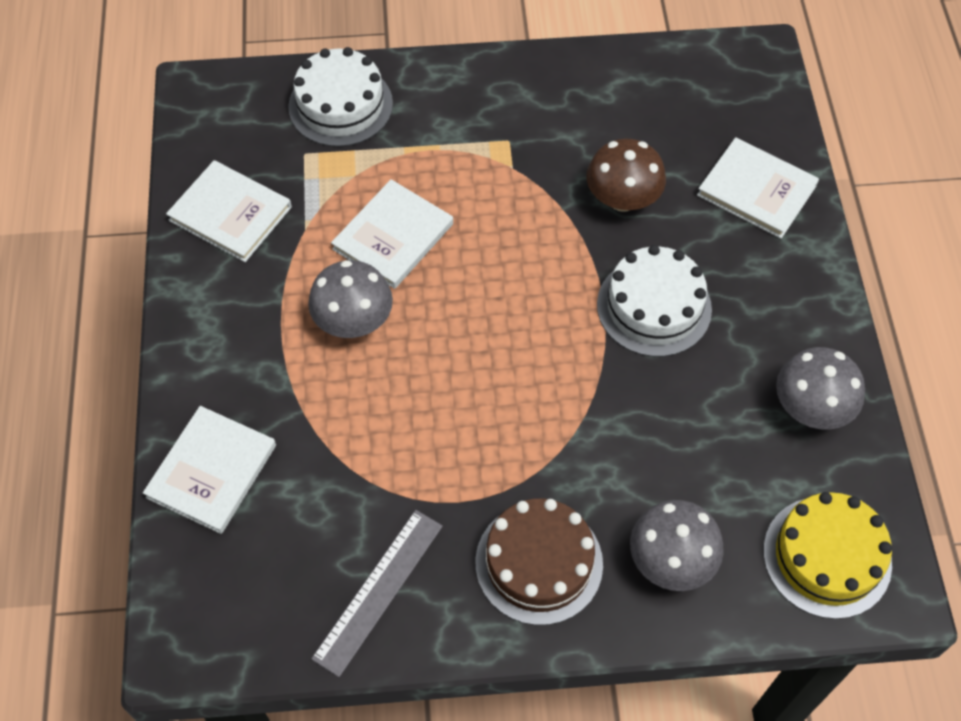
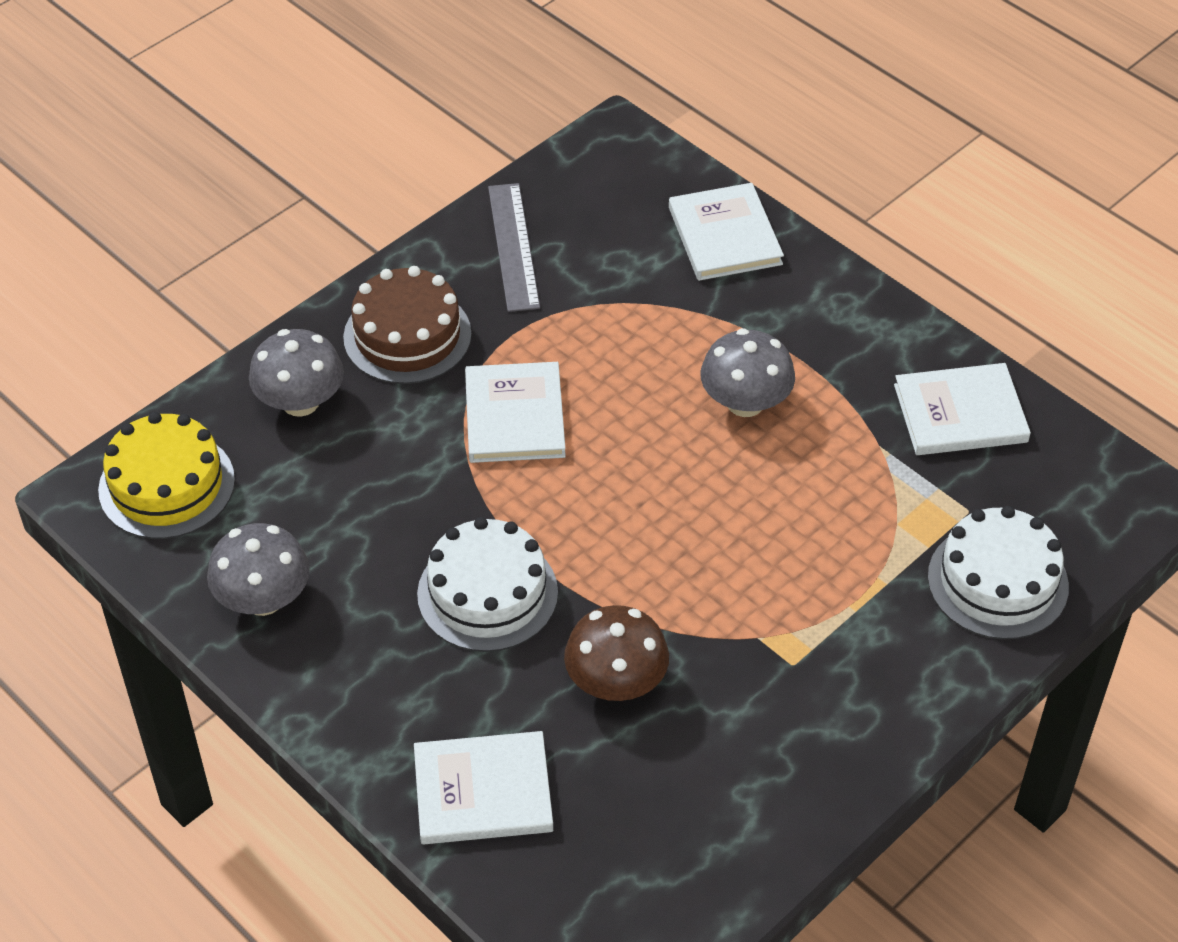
camera: 140 degrees right, 10 degrees down
white book [331,179,453,289] -> white book moved to [465,362,566,463]

